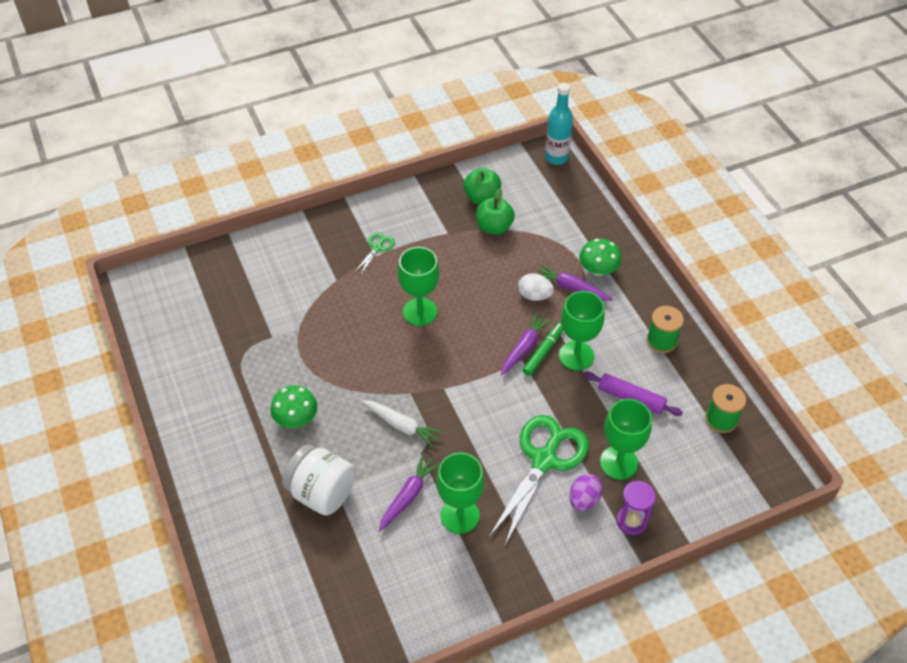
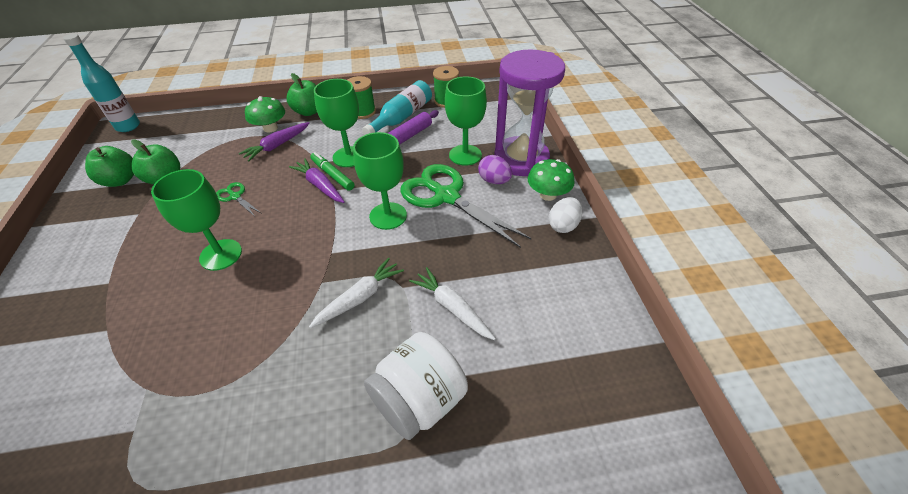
camera: 75 degrees left, 5 degrees down
green mushroom [270,385,318,428] -> green mushroom moved to [528,159,575,201]
green scissors [354,233,395,275] -> green scissors moved to [216,182,262,216]
purple carrot [379,454,440,531] -> white carrot [409,267,496,340]
green goblet [436,452,484,534] -> green goblet moved to [353,132,407,230]
white egg [518,273,554,301] -> white egg moved to [549,197,583,233]
purple hourglass [616,480,656,535] -> purple hourglass [494,49,565,176], size x2.10
none -> green apple [287,73,317,116]
none -> turquoise bottle [362,80,432,135]

